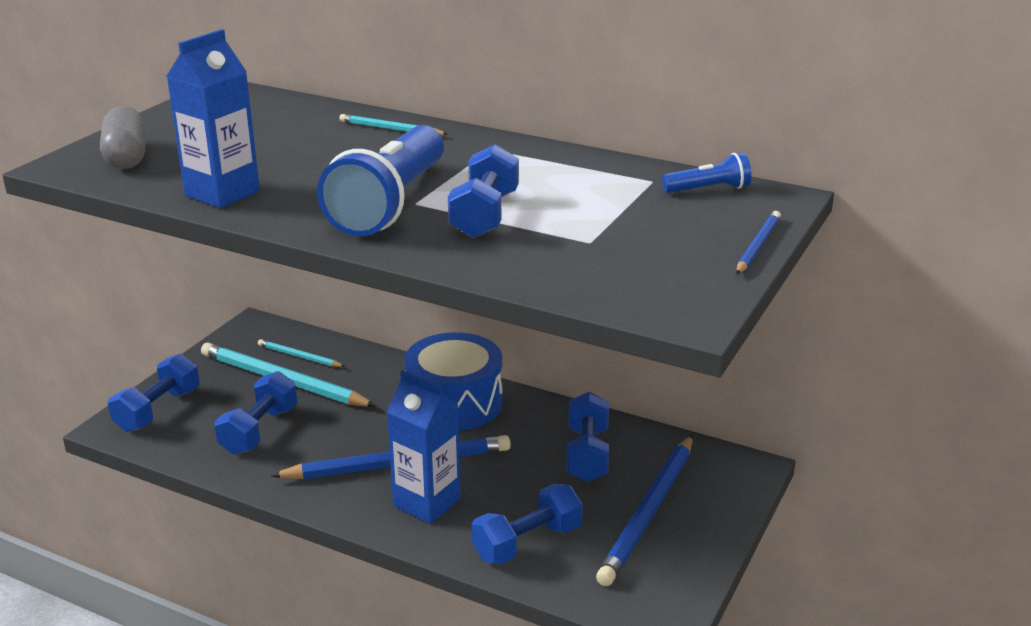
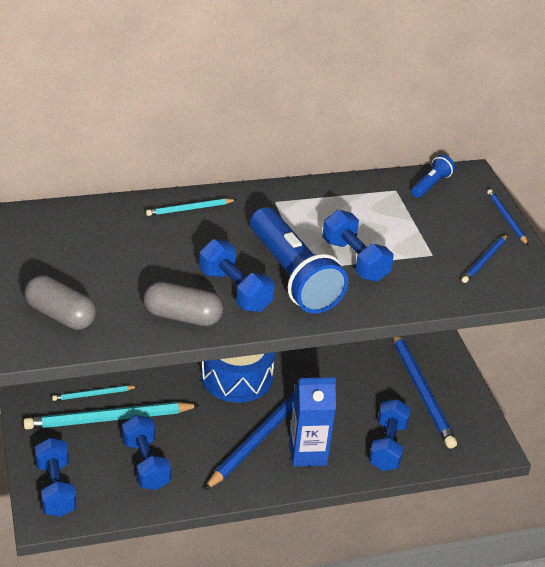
camera: 45 degrees left, 10 degrees up
blue carton [166,29,260,208] -> grey capsule [144,282,223,326]
blue dumbbell [566,391,609,482] -> blue dumbbell moved to [199,239,275,312]
none -> blue pencil [462,234,508,283]

